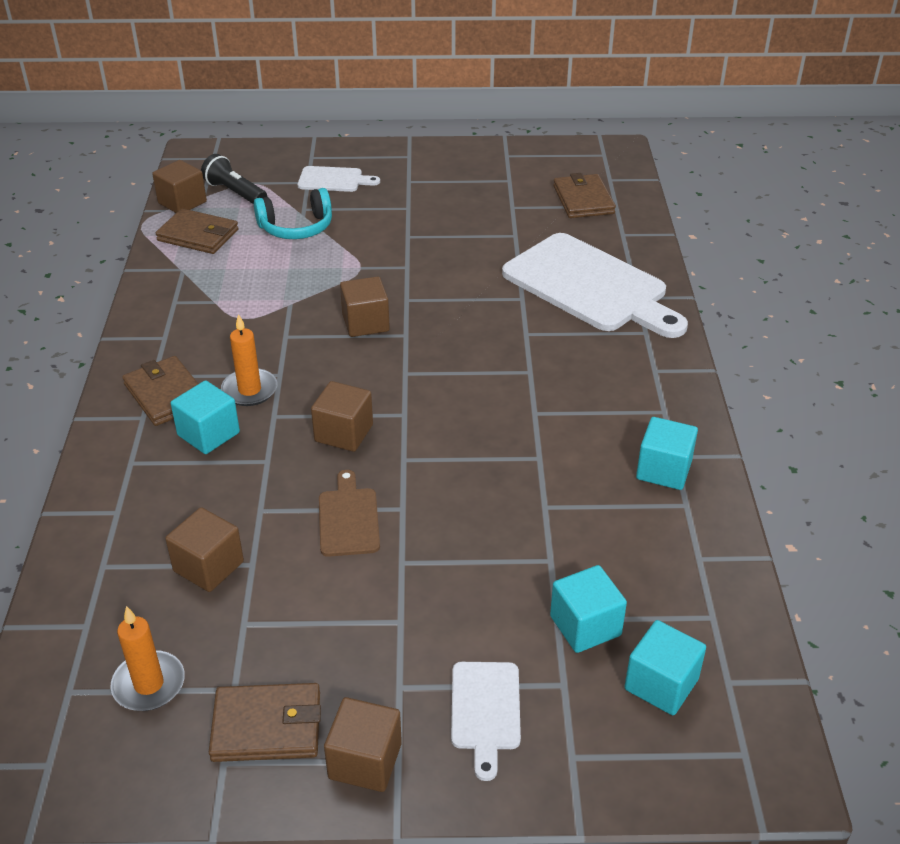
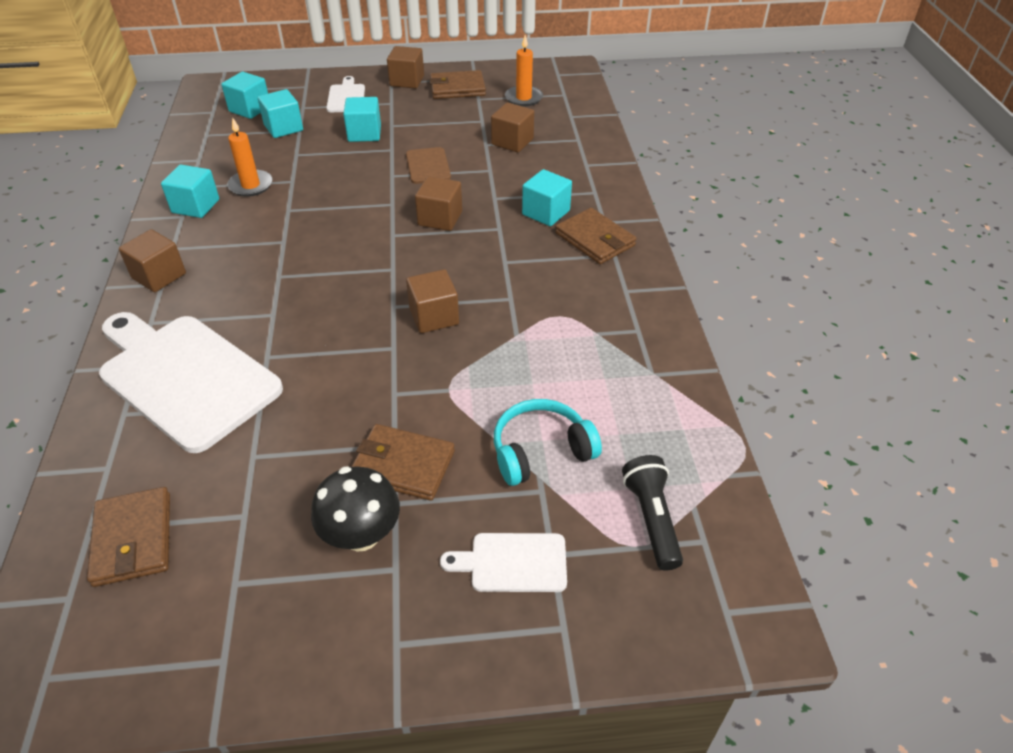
camera: 175 degrees right, 5 degrees up
brown cube [152,160,207,213] -> brown cube moved to [119,229,186,292]
brown wallet [156,208,238,254] -> brown wallet moved to [351,424,455,501]
black flashlight [201,154,267,204] -> black flashlight turned 135 degrees counterclockwise [622,455,683,571]
orange candle [221,314,277,406] -> orange candle moved to [227,118,272,197]
none -> black mushroom [311,466,400,552]
none -> turquoise cube [343,97,381,142]

